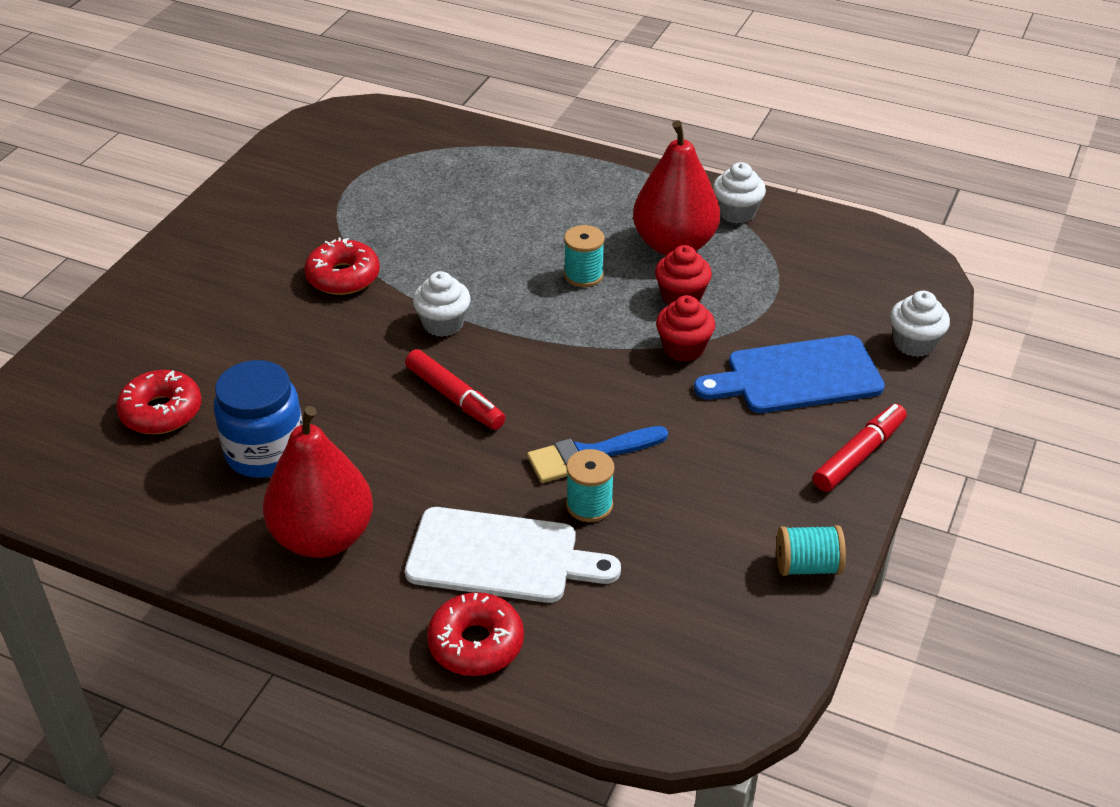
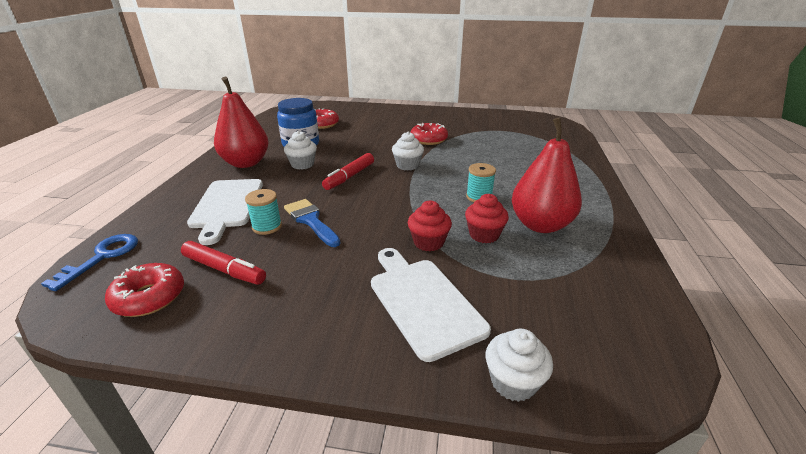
camera: 75 degrees right, 10 degrees down
red donut [427,592,524,676] -> red donut moved to [105,263,184,317]
blue cutting board [694,335,885,413] -> white cutting board [371,248,491,362]
white cupcake [713,162,766,224] -> white cupcake moved to [284,131,317,170]
turquoise spool [776,525,846,576] -> none
red marker [813,404,907,492] -> red marker moved to [181,241,266,285]
none -> blue key [41,234,138,291]

